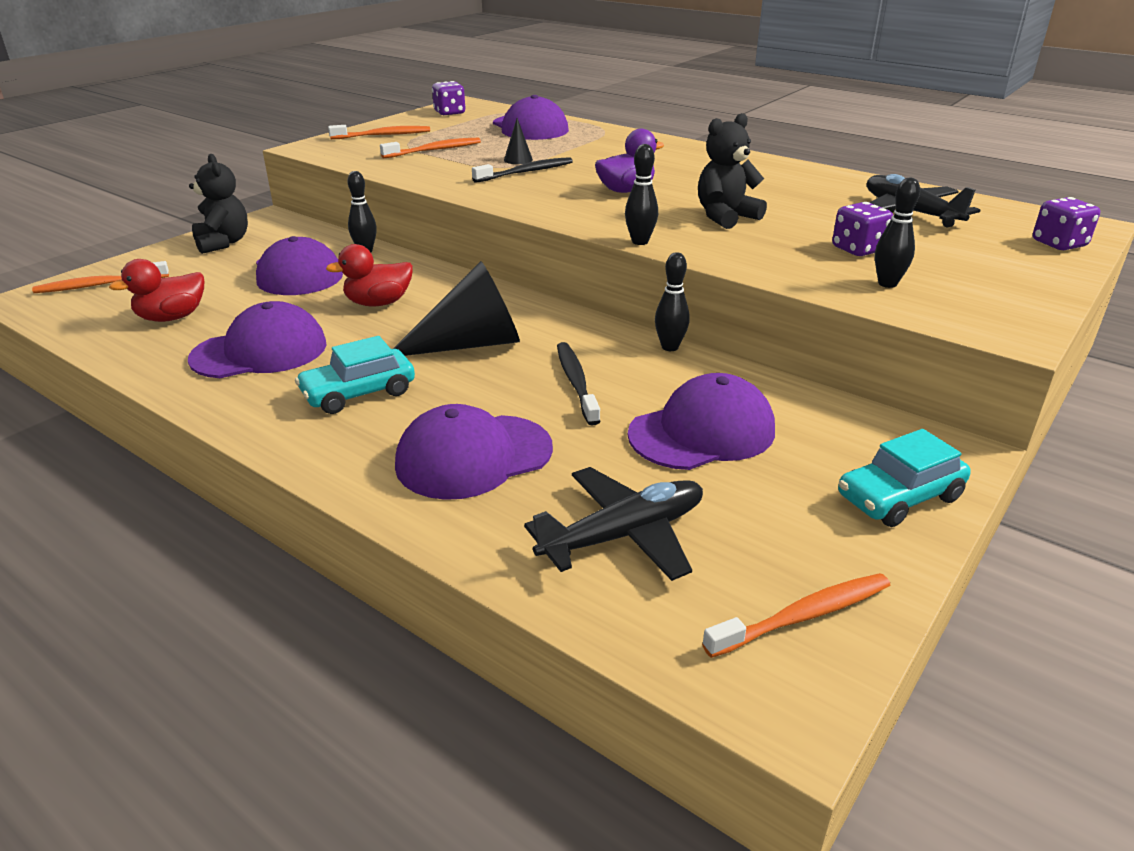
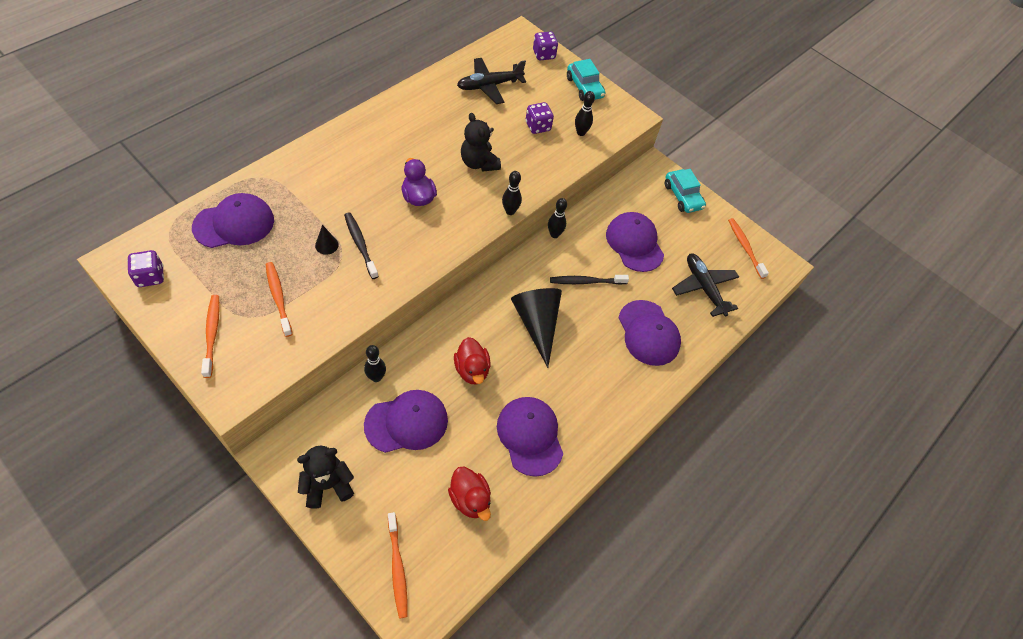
camera: 90 degrees left, 25 degrees up
turquoise car [295,336,415,414] -> turquoise car moved to [567,59,605,101]

